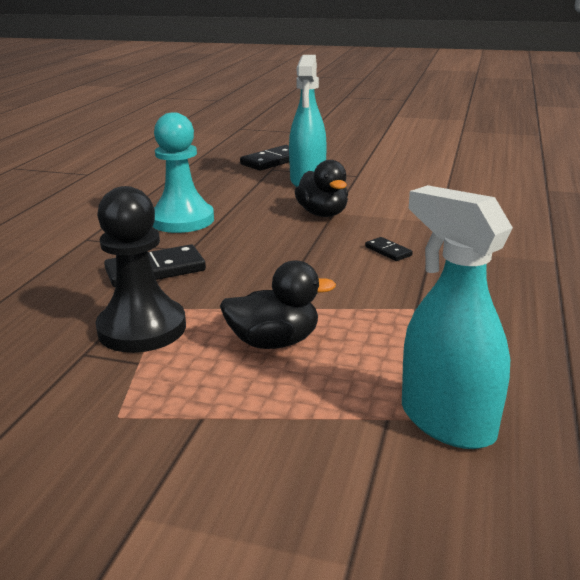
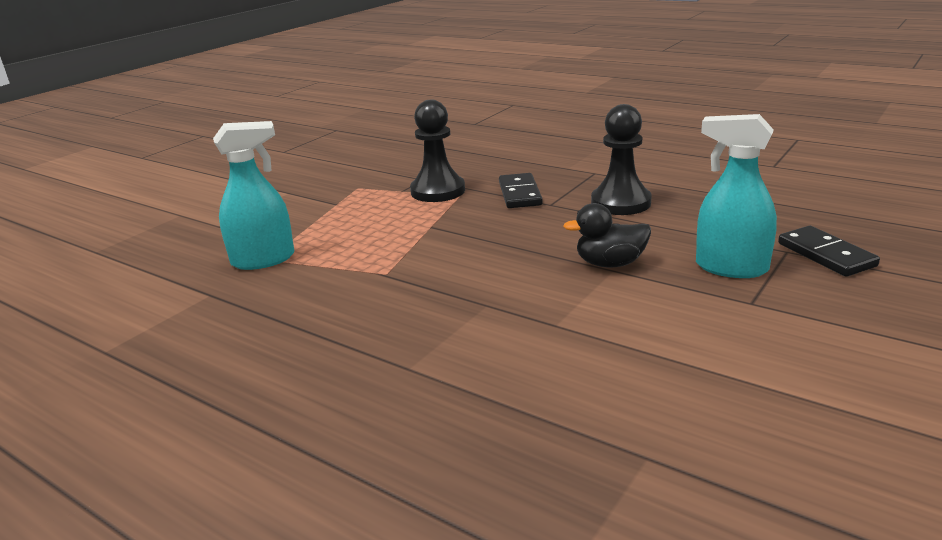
camera: 110 degrees right, 0 degrees up
turquoise pawn [152,112,214,233] -> black pawn [591,104,651,215]
black duck [220,260,336,349] -> none
black domino [365,237,413,261] -> none

